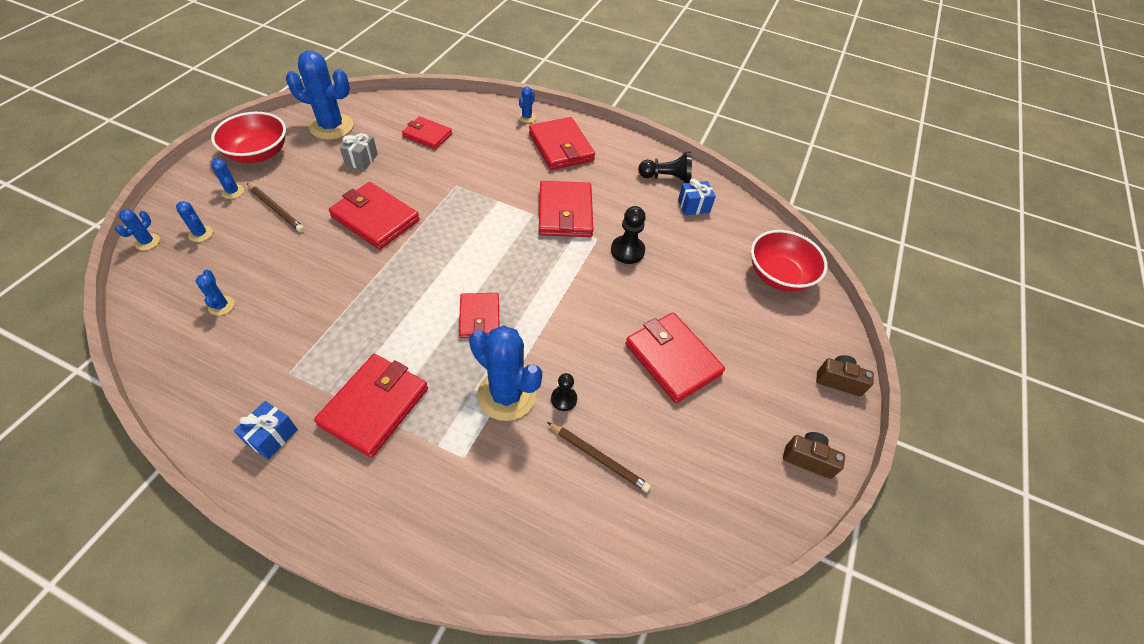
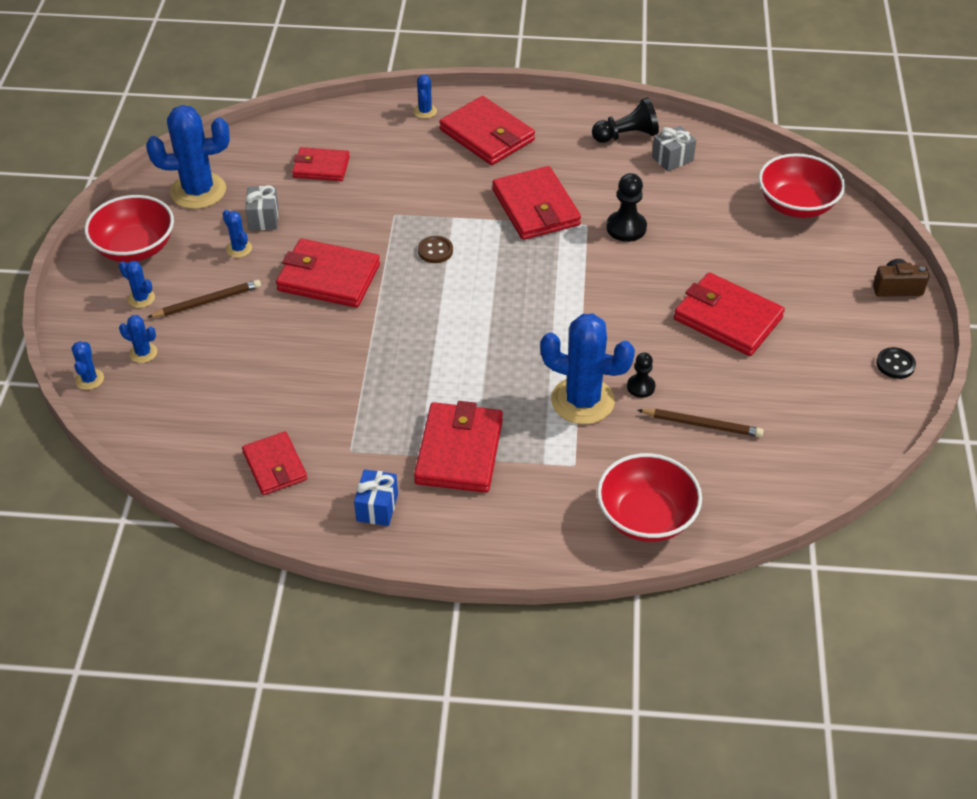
camera: 15 degrees left, 5 degrees down
blue cactus [196,269,235,316] -> blue cactus moved to [223,210,252,258]
brown pencil [247,183,304,232] -> brown pencil turned 45 degrees counterclockwise [148,280,261,317]
red wallet [459,293,499,338] -> red wallet moved to [242,431,307,495]
blue gift [678,179,716,215] -> grey gift [652,126,696,172]
brown camera [783,432,845,479] -> black button [876,347,916,379]
none -> brown button [418,236,453,263]
none -> red bowl [597,453,702,542]

